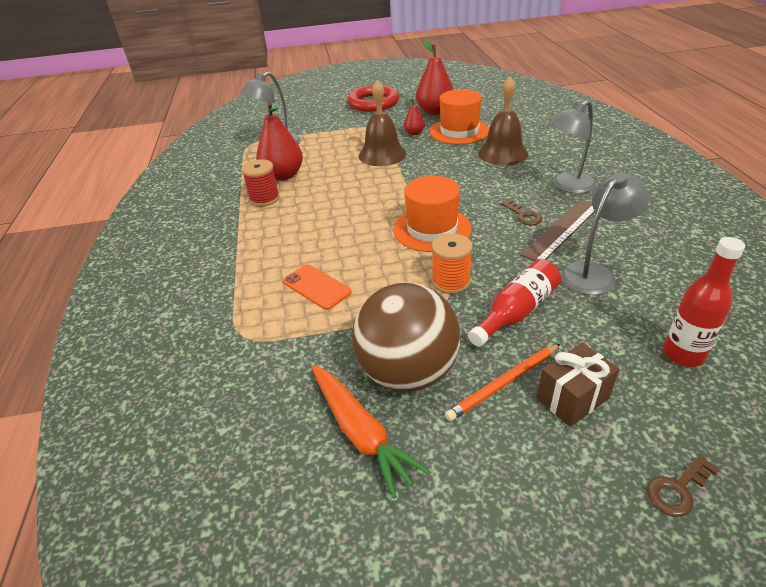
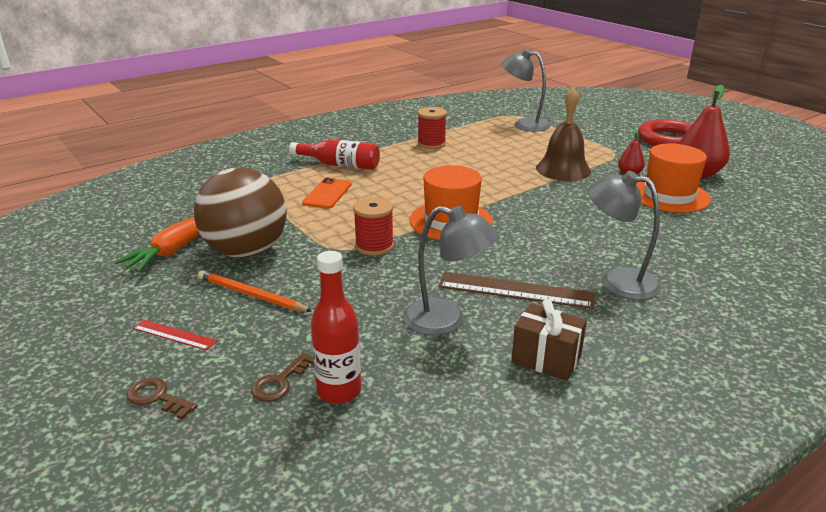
camera: 60 degrees right, 10 degrees down
red pear [256,102,303,181] -> none
orange spool [432,233,473,294] -> red spool [353,197,394,256]
red bottle [468,259,561,347] -> red bottle moved to [289,139,380,170]
brown bell [478,77,528,165] -> none
brown key [501,199,543,226] -> brown key moved to [251,353,314,402]
brown gift [537,343,619,427] -> brown gift moved to [511,299,587,381]
none -> red ruler [133,319,217,350]

